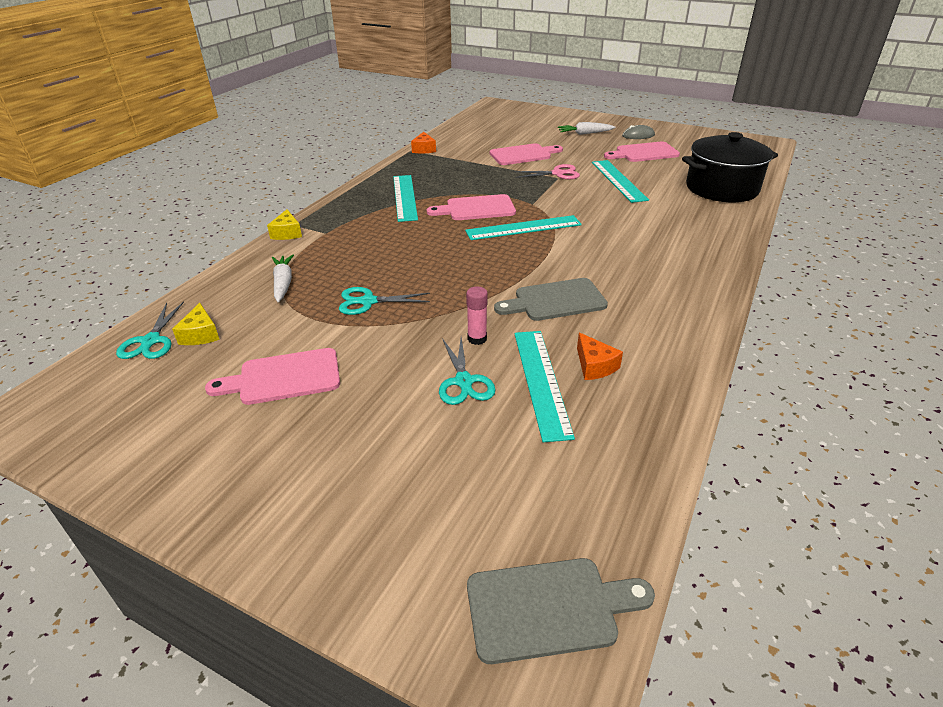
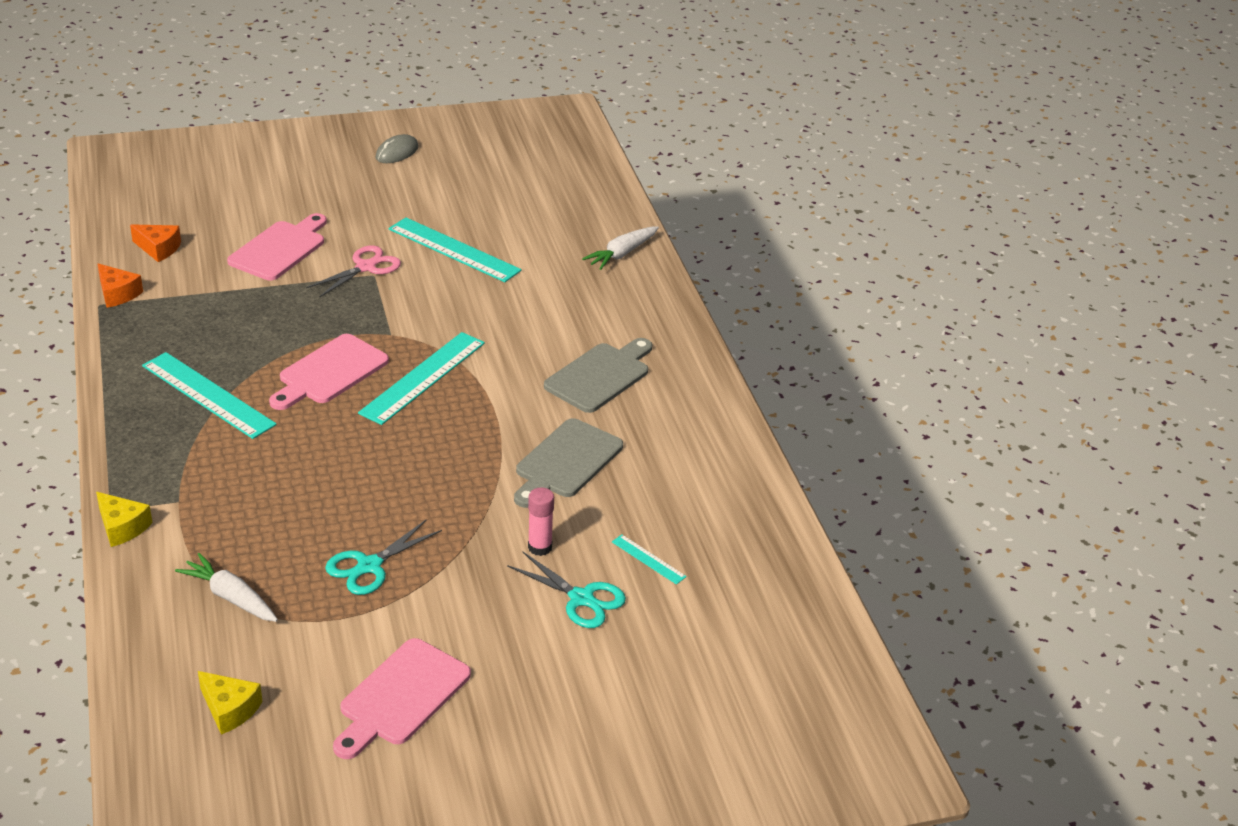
camera: 45 degrees left, 0 degrees up
turquoise scissors [116,301,184,359] -> none
grey cutting board [467,558,655,664] -> grey cutting board moved to [544,338,652,413]
turquoise ruler [514,331,575,442] -> turquoise ruler [612,534,687,585], size x0.46
white carrot [558,122,615,135] -> white carrot moved to [582,226,659,270]
orange cheese [577,333,623,380] -> orange cheese moved to [130,224,181,262]
pink cutting board [604,141,680,162] -> none
black pot [682,132,778,202] -> none

